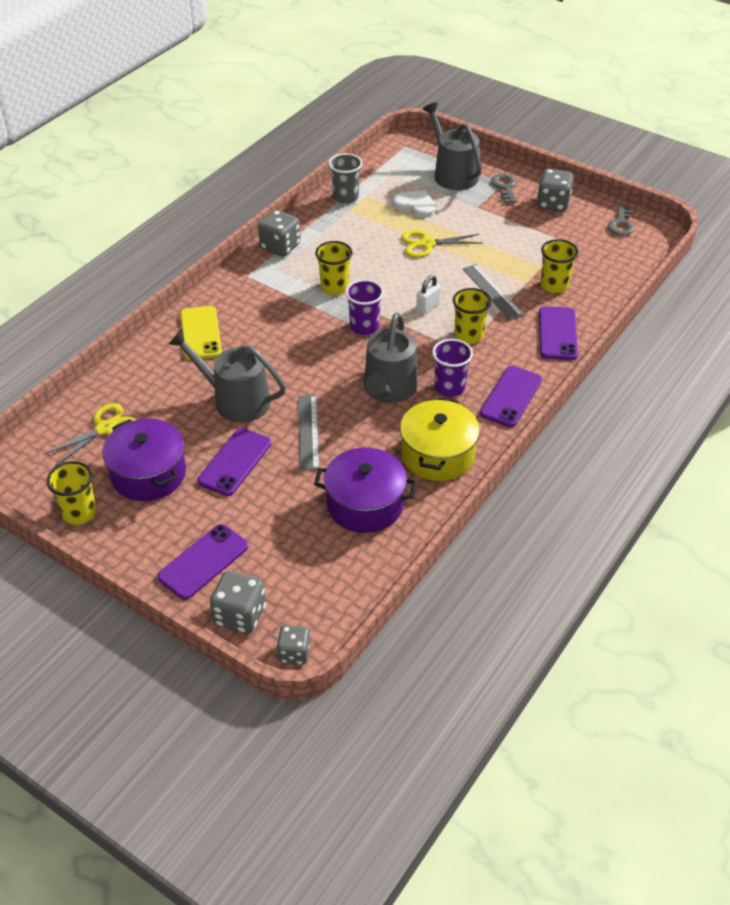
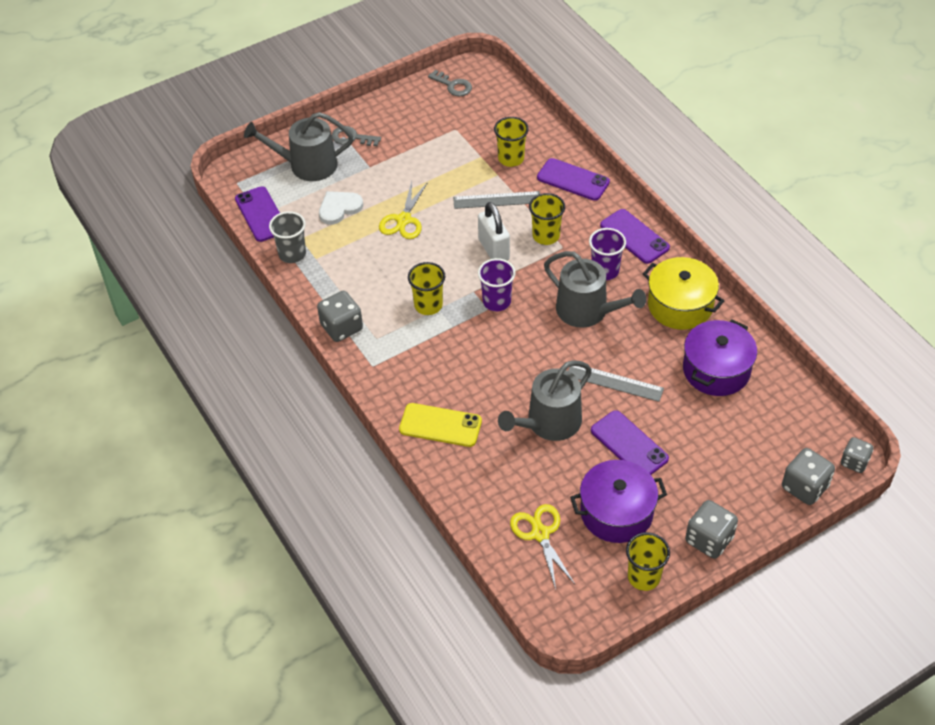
camera: 65 degrees left, 5 degrees up
purple phone [157,524,248,600] -> purple phone moved to [235,186,280,242]
white padlock [416,275,441,315] -> white padlock [478,202,510,260], size x1.63
grey dice [537,169,573,212] -> grey dice moved to [685,500,738,559]

